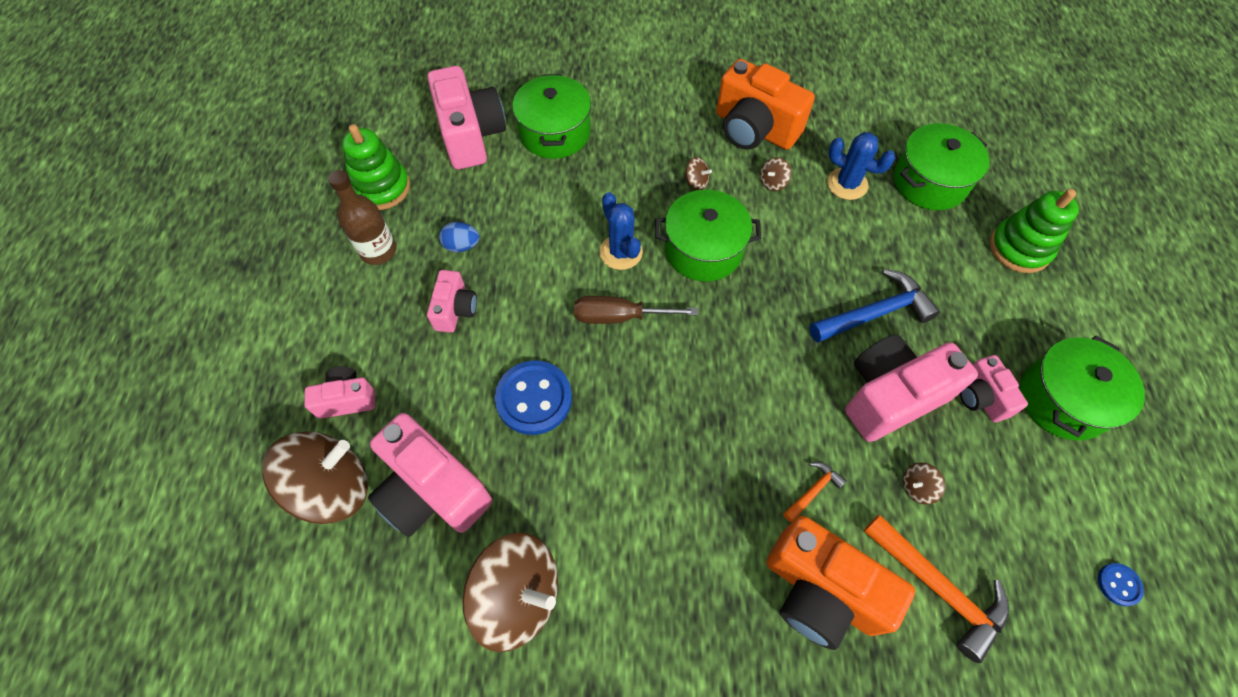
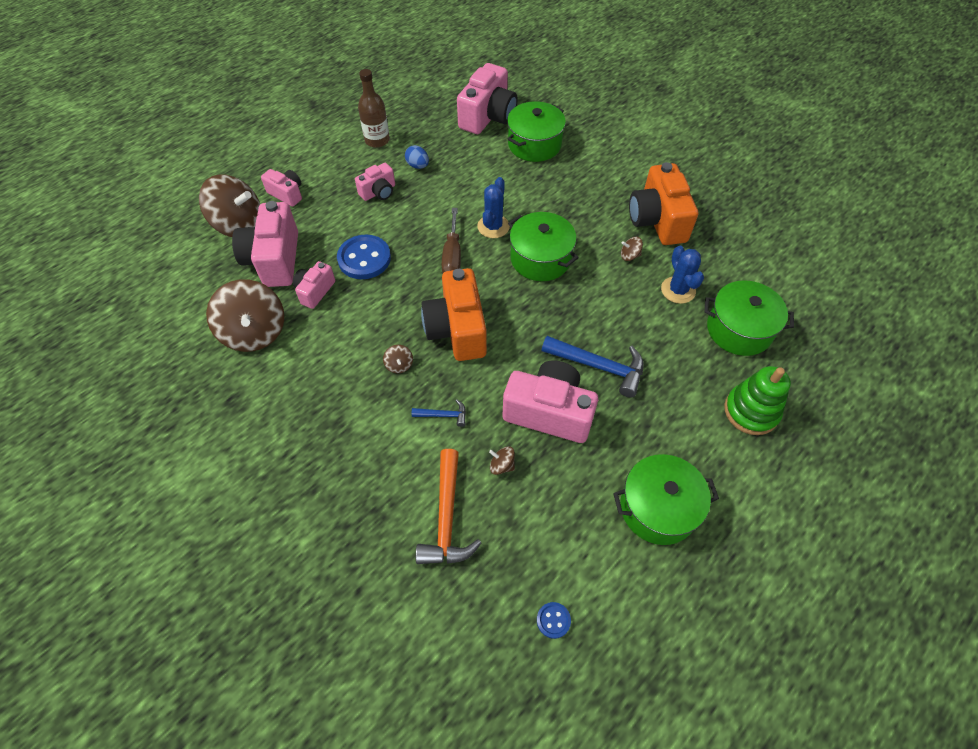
camera: 45 degrees right, 5 degrees down
green stacking toy [342,124,410,210] -> none
brown screwdriver [574,296,698,324] -> brown screwdriver turned 135 degrees counterclockwise [442,208,461,273]
brown spinning top [684,157,712,190] -> brown spinning top moved to [383,345,413,373]
orange camera [766,516,915,650] -> orange camera moved to [421,268,487,361]
orange hammer [783,462,847,522] -> blue hammer [412,400,466,427]
pink camera [960,355,1028,422] -> pink camera moved to [293,261,335,309]

